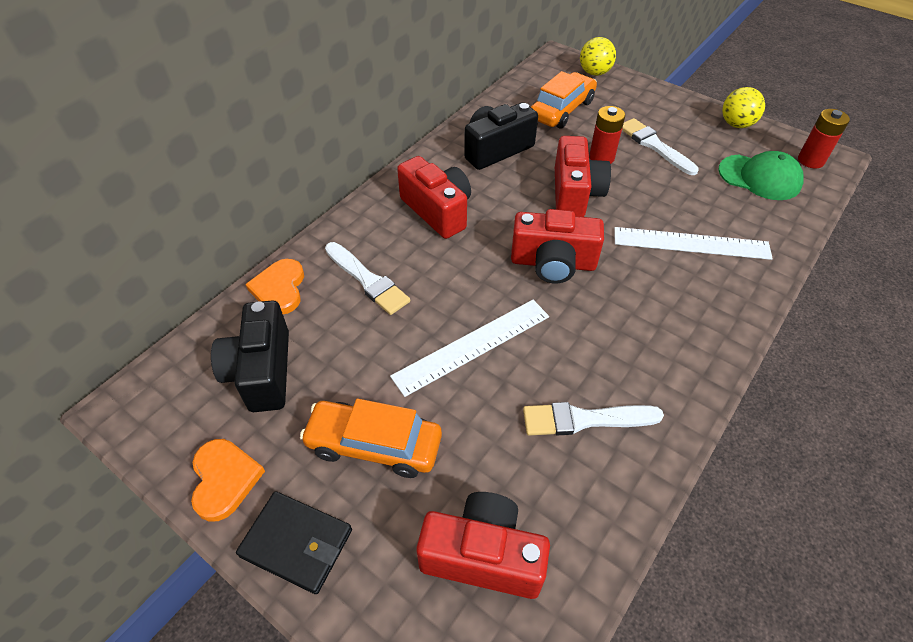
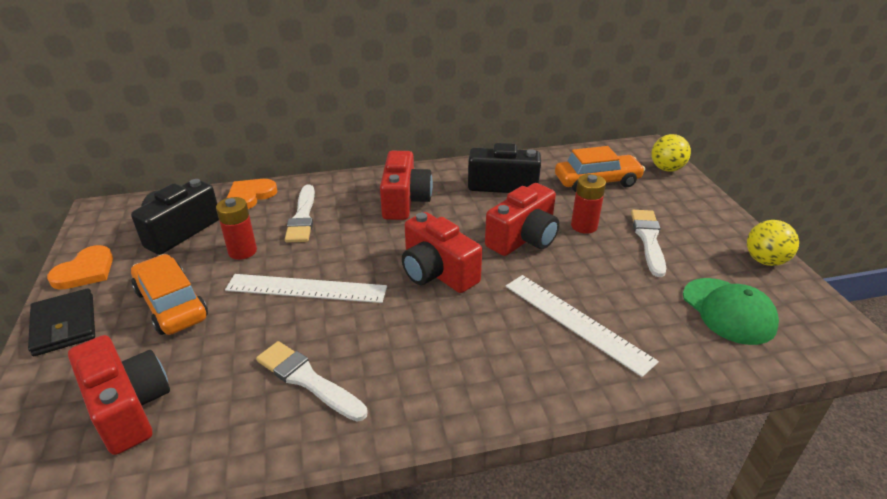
camera: 40 degrees right, 15 degrees down
red battery [798,109,850,168] -> red battery moved to [216,197,257,260]

